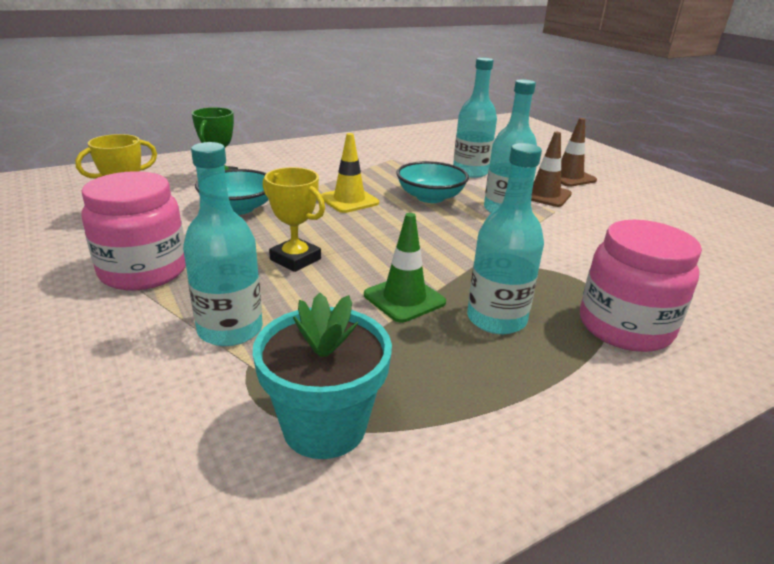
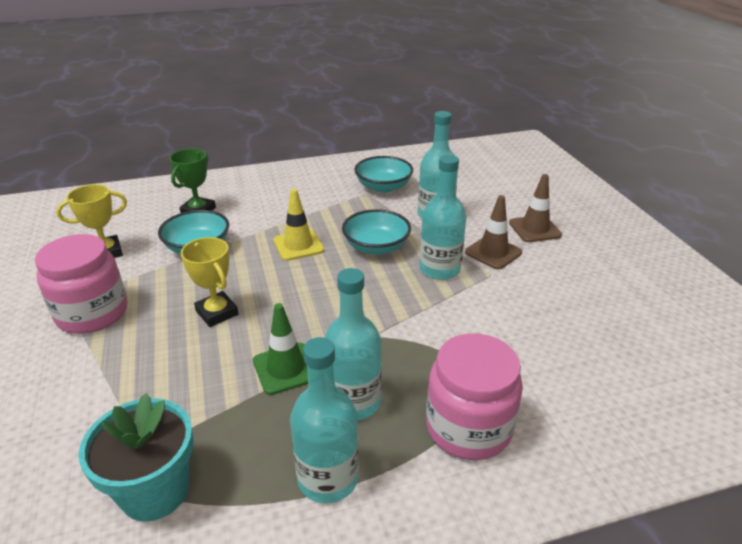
camera: 15 degrees right, 5 degrees up
turquoise bottle [183,142,263,346] -> turquoise bottle moved to [290,337,359,503]
none -> turquoise bowl [354,156,413,193]

